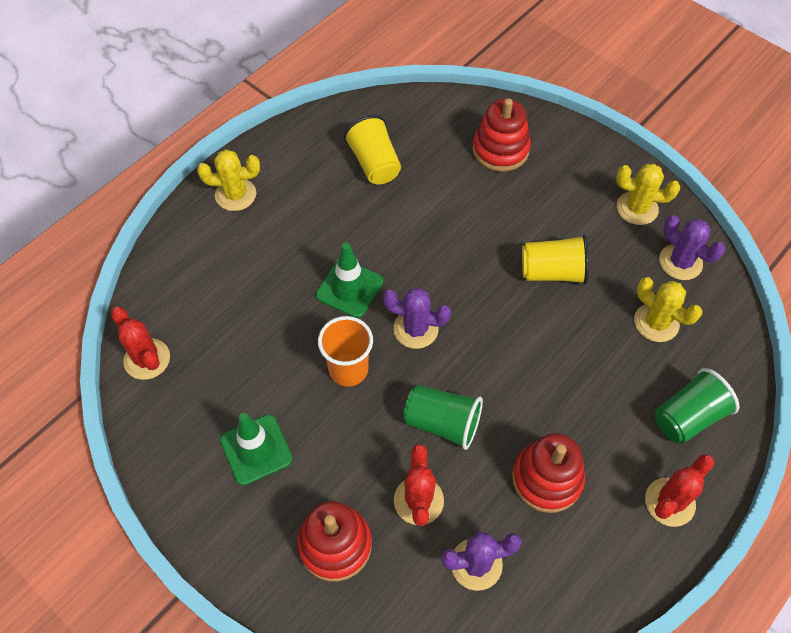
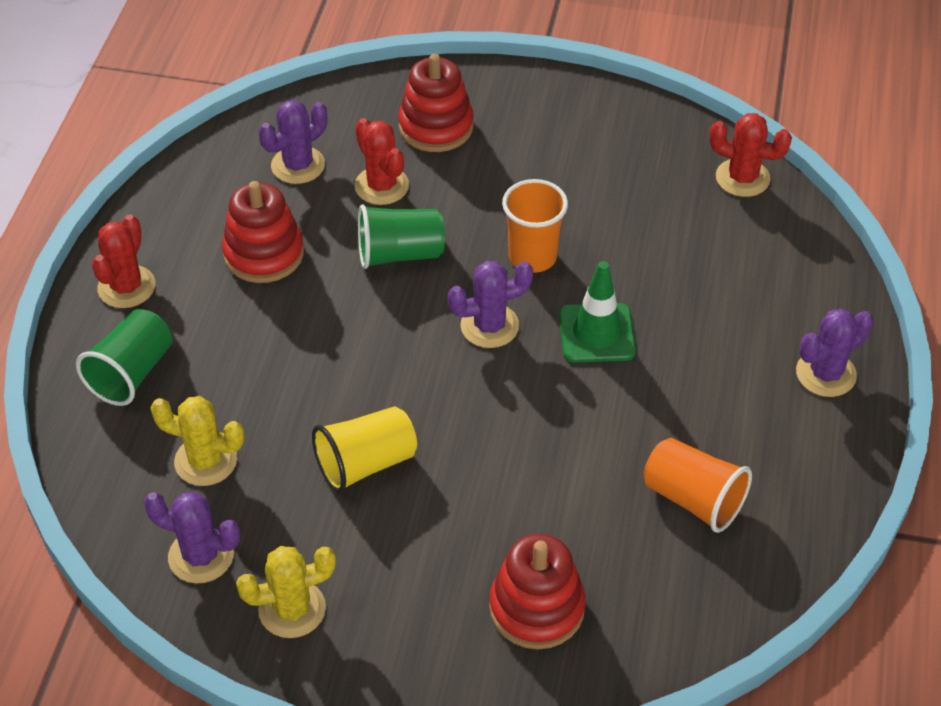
camera: 150 degrees right, 10 degrees down
yellow cactus [197,149,260,211] -> purple cactus [796,309,873,397]
green traffic cone [220,413,293,485] -> none
yellow cup [344,115,401,184] -> orange cup [644,438,752,533]

